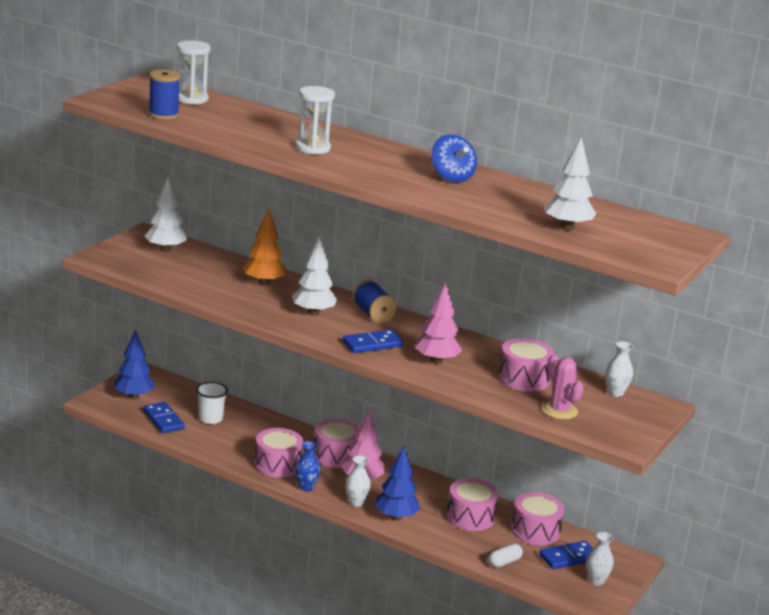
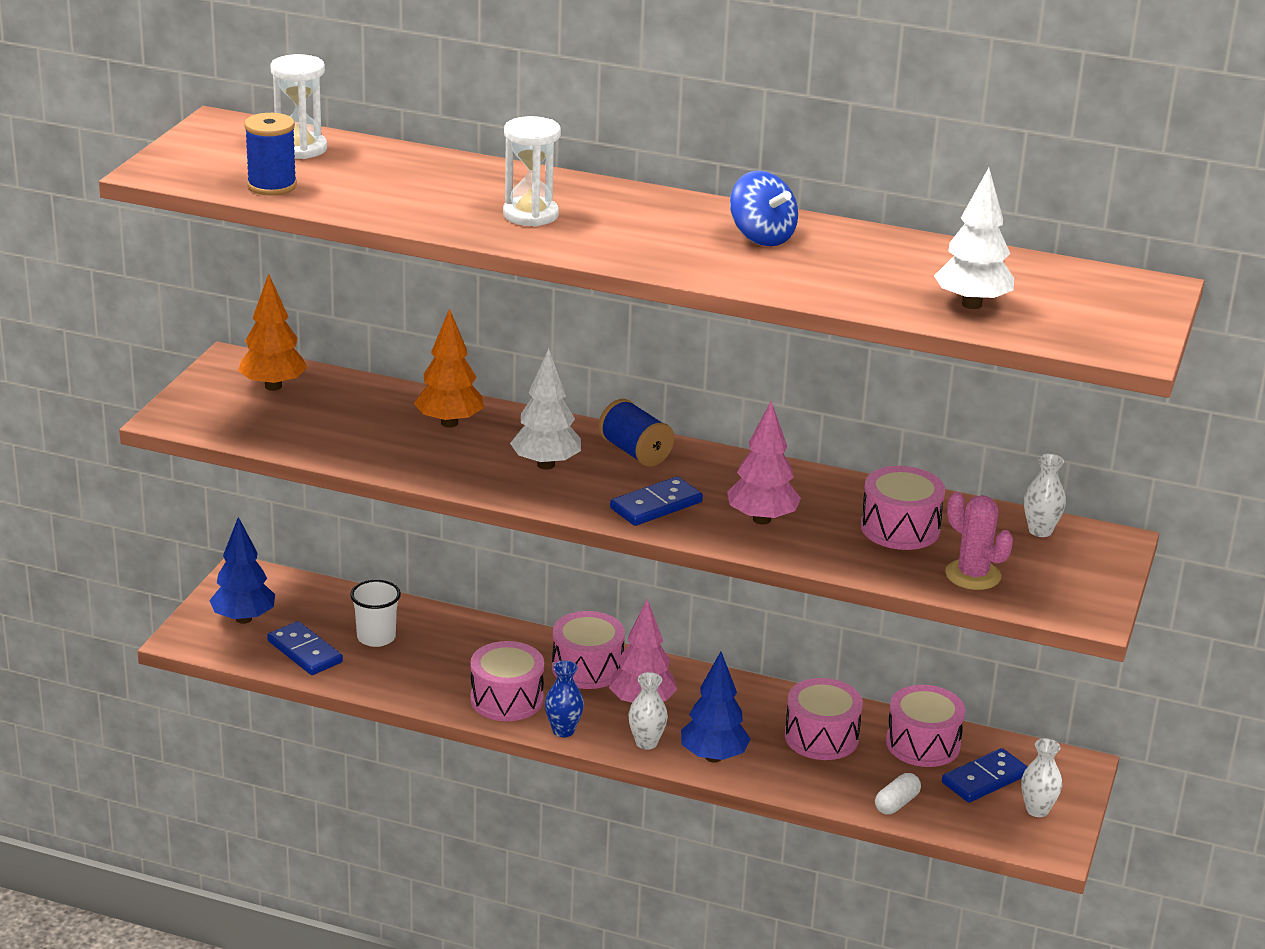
camera: 10 degrees left, 5 degrees up
white tree [144,178,187,252] -> orange tree [238,273,308,391]

